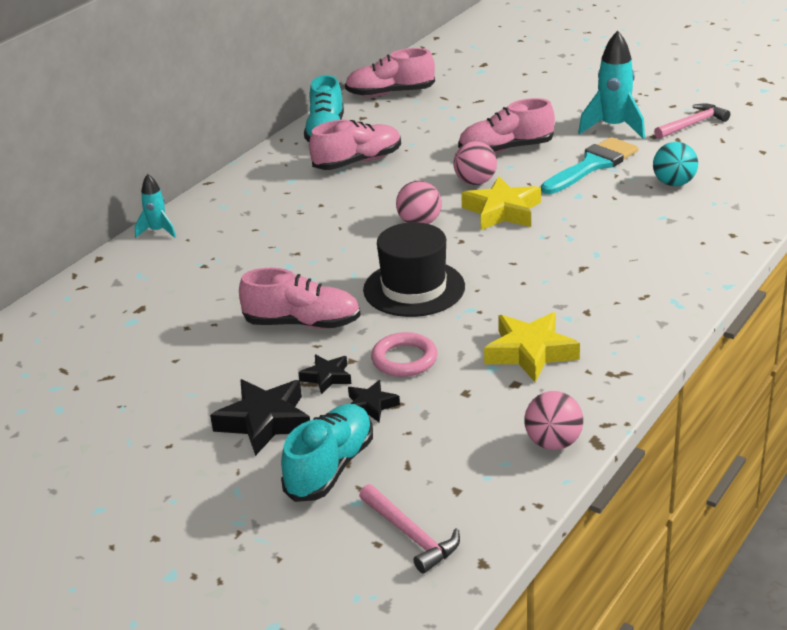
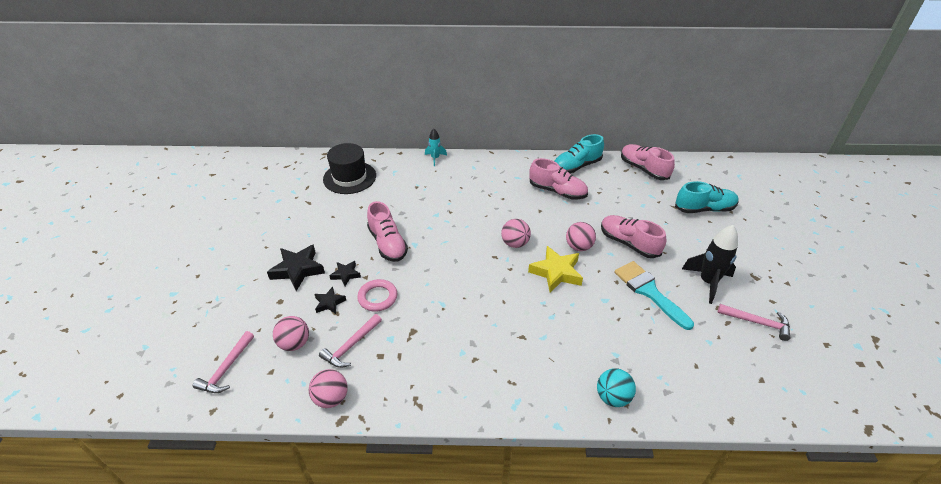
camera: 55 degrees right, 10 degrees up
turquoise shoe [281,404,373,502] -> turquoise shoe moved to [675,181,739,213]
black hat [363,222,465,317] -> black hat moved to [323,143,376,194]
yellow star [484,312,580,382] -> none
turquoise brush [541,137,638,194] -> turquoise brush turned 135 degrees counterclockwise [614,261,694,330]
turquoise rocket [578,31,645,139] -> black rocket [682,225,738,304]
turquoise ball [653,142,698,186] -> turquoise ball moved to [597,368,636,407]
none -> pink ball [273,316,309,351]
none -> pink hammer [319,314,382,368]

